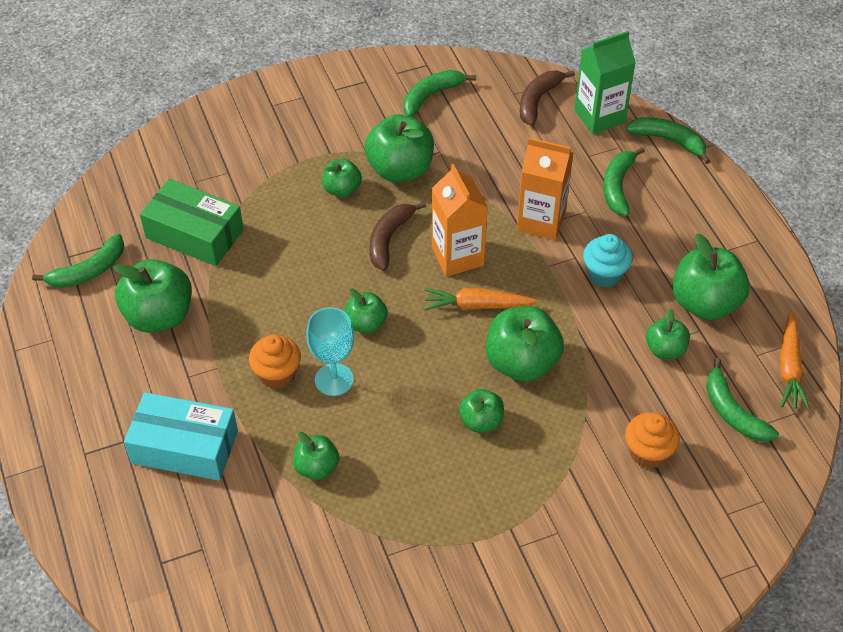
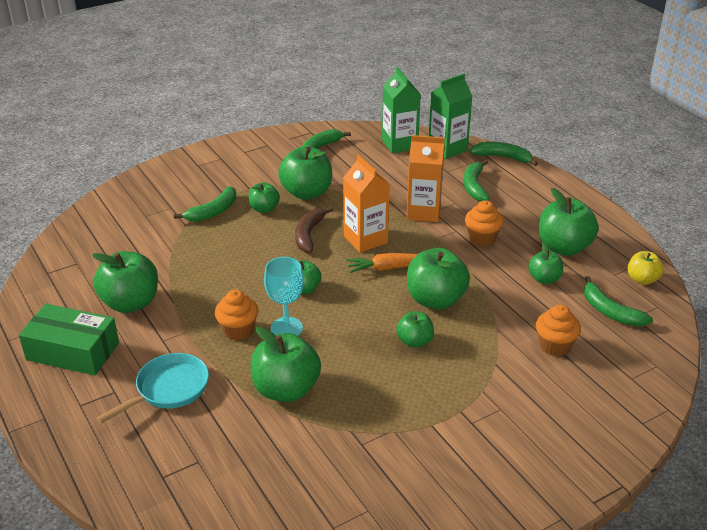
camera: 10 degrees left, 15 degrees down
green banana [32,234,124,288] -> green banana moved to [174,186,236,222]
turquoise box [124,392,238,481] -> turquoise pan [96,353,209,424]
green box [140,179,244,266] -> green box moved to [19,304,119,375]
green apple [293,432,339,480] -> green apple [251,327,321,402], size x1.76
brown banana [520,70,575,126] -> green carton [382,67,421,153]
turquoise cupcake [583,234,633,288] -> orange cupcake [465,200,504,246]
orange carrot [780,312,810,410] -> yellow apple [627,251,664,285]

